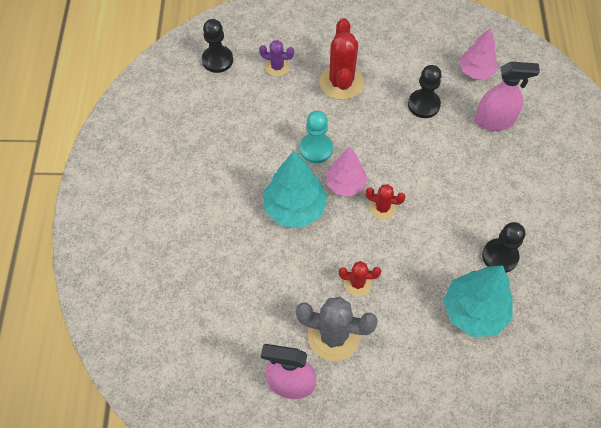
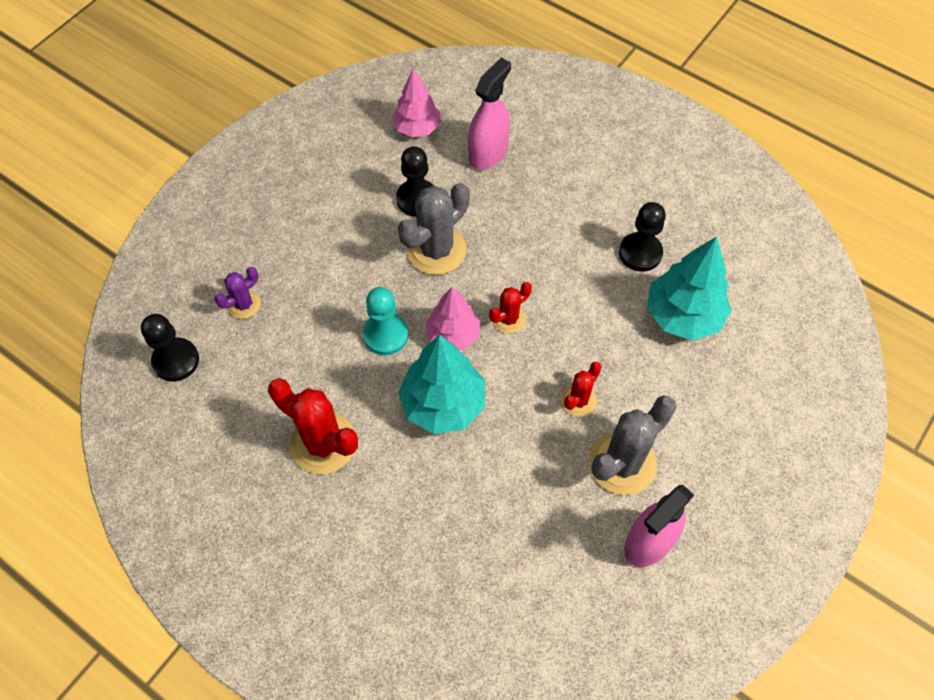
camera: 55 degrees left, 0 degrees up
red cactus [319,18,364,100] -> red cactus moved to [268,378,358,474]
none -> grey cactus [398,183,470,275]

